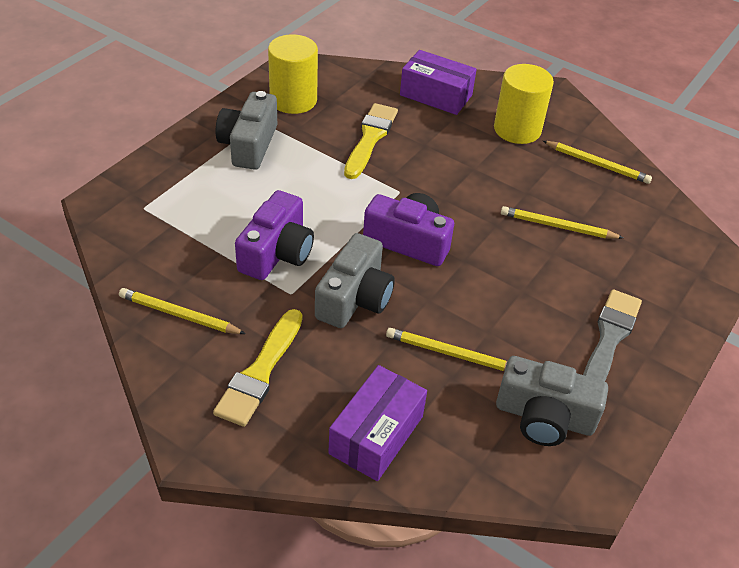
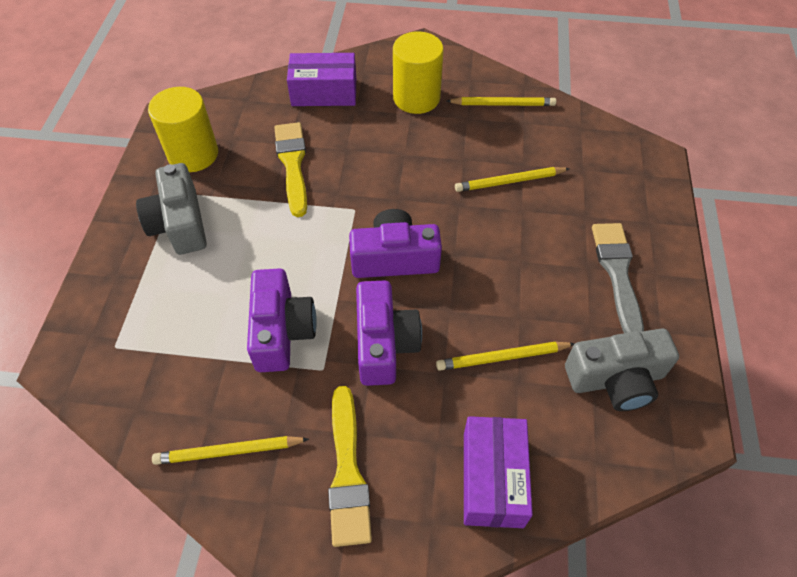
camera: 25 degrees left, 10 degrees up
grey camera [315,233,395,328] -> purple camera [356,280,422,386]

